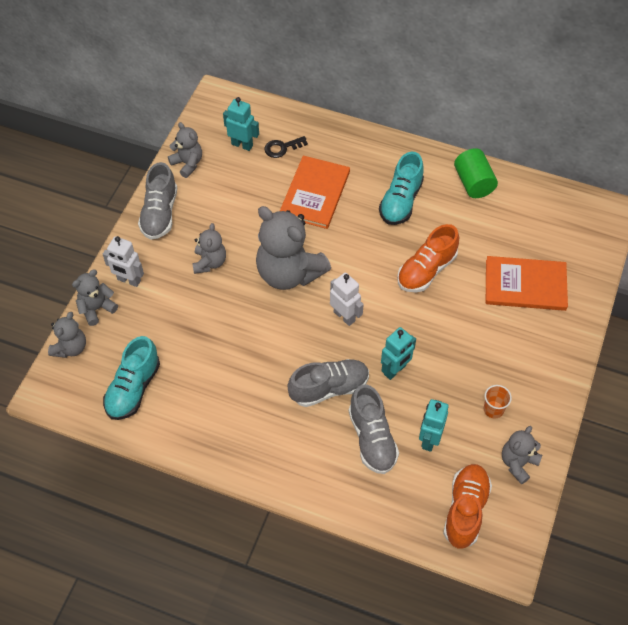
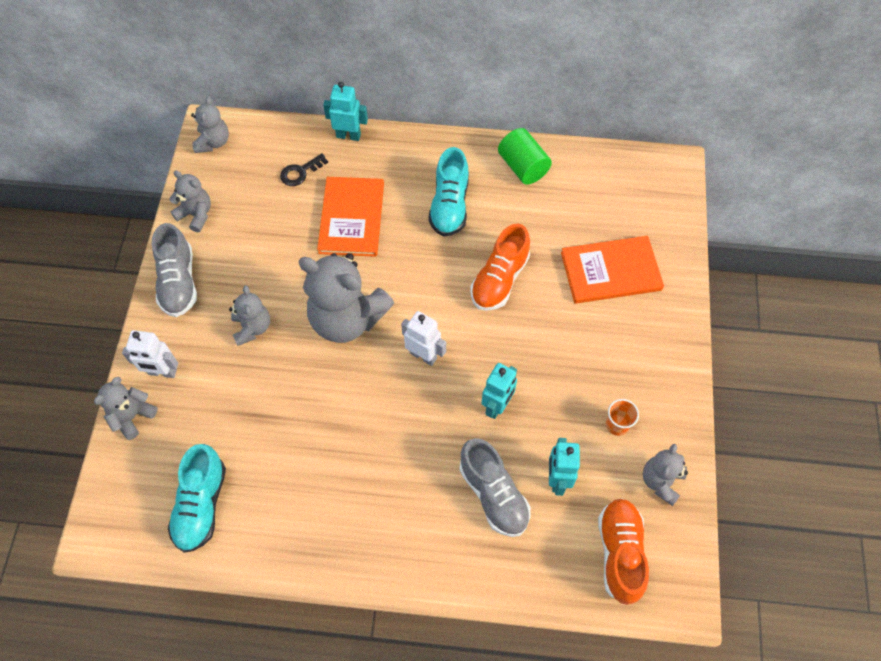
camera: 15 degrees left, 5 degrees up
grey teddy bear [48,312,86,358] -> grey teddy bear moved to [191,96,229,153]
turquoise robot [223,97,259,151] -> turquoise robot moved to [323,82,368,141]
grey shoe [287,359,369,407] -> none

